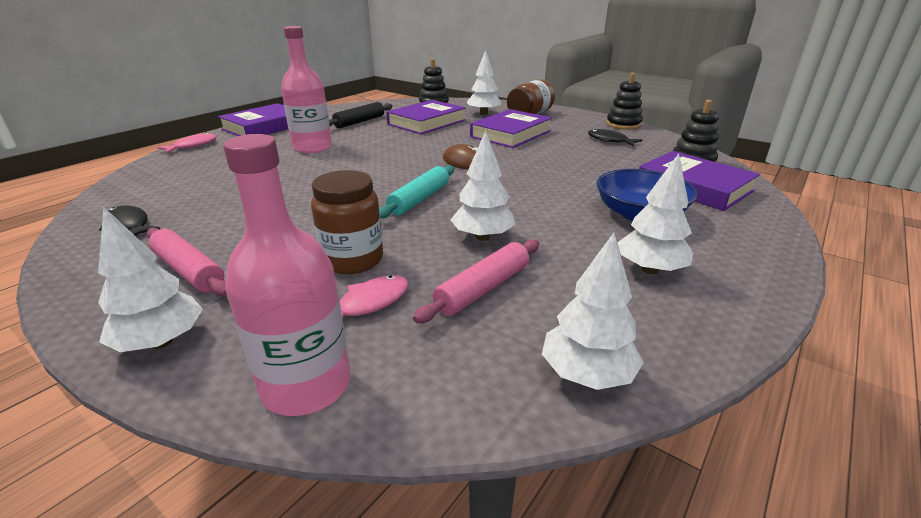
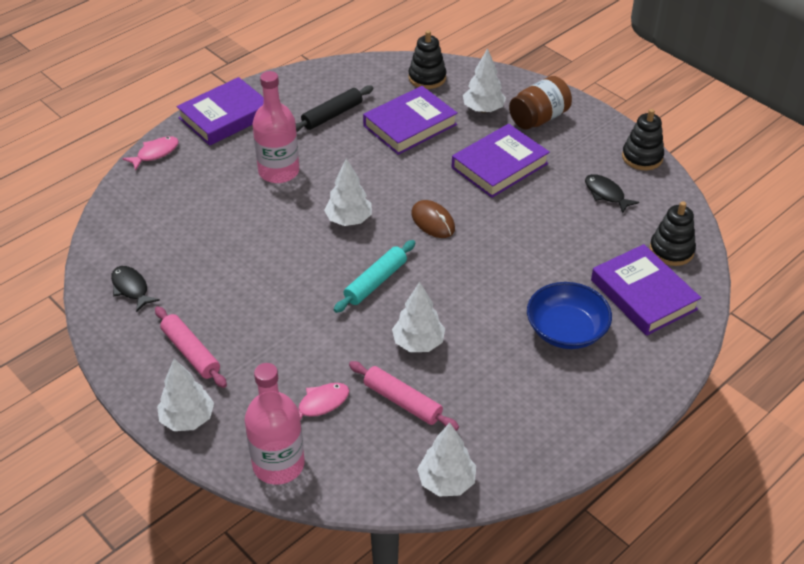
camera: 10 degrees right, 15 degrees up
brown jar [311,170,383,274] -> none
pink rolling pin [413,239,539,323] -> pink rolling pin turned 75 degrees clockwise [349,361,459,431]
white tree [617,154,693,274] -> white tree moved to [324,158,372,226]

